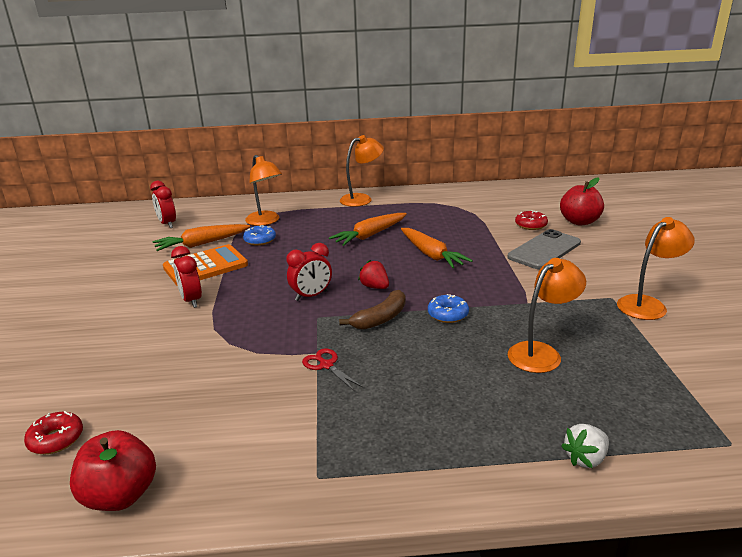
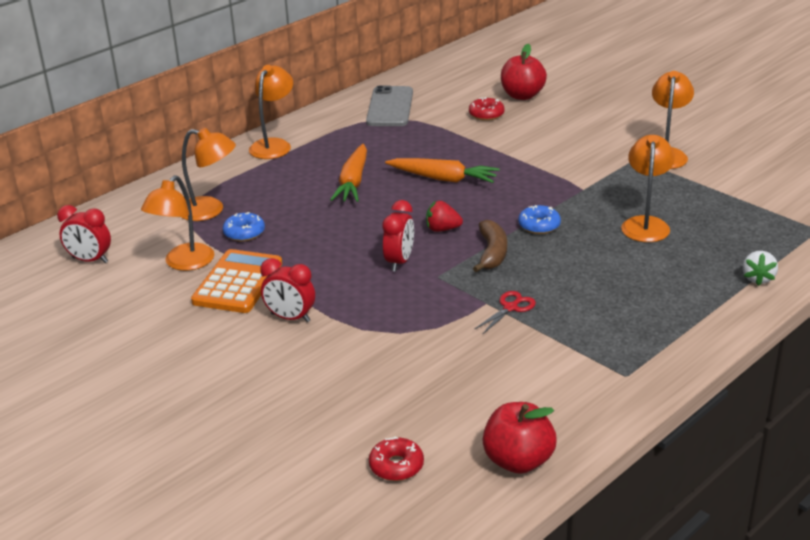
camera: 40 degrees left, 5 degrees up
orange carrot [153,224,250,251] -> orange lamp [141,175,214,271]
red scissors [302,348,363,391] -> red scissors turned 120 degrees clockwise [474,291,536,334]
grey phone [507,229,581,269] -> grey phone moved to [366,85,413,126]

